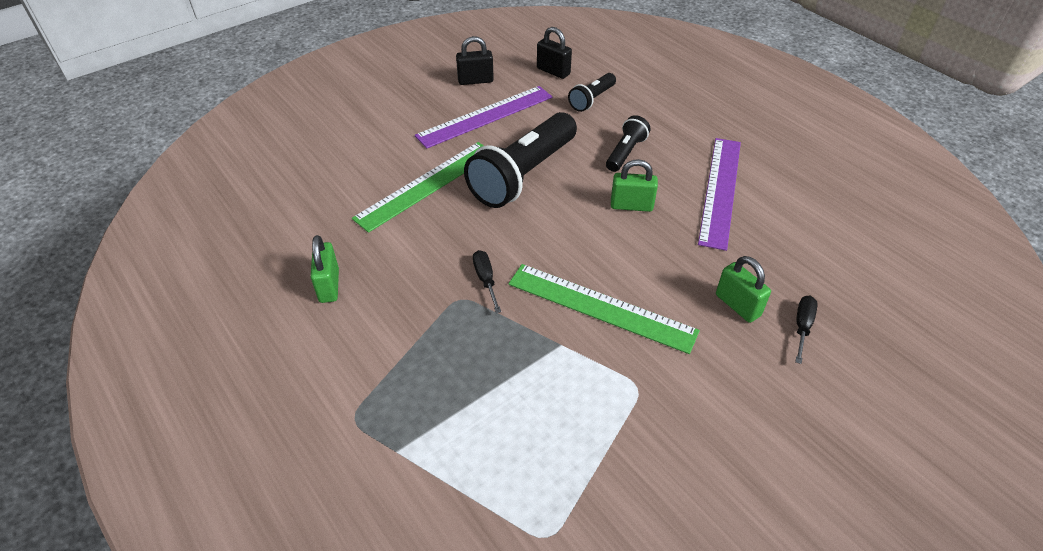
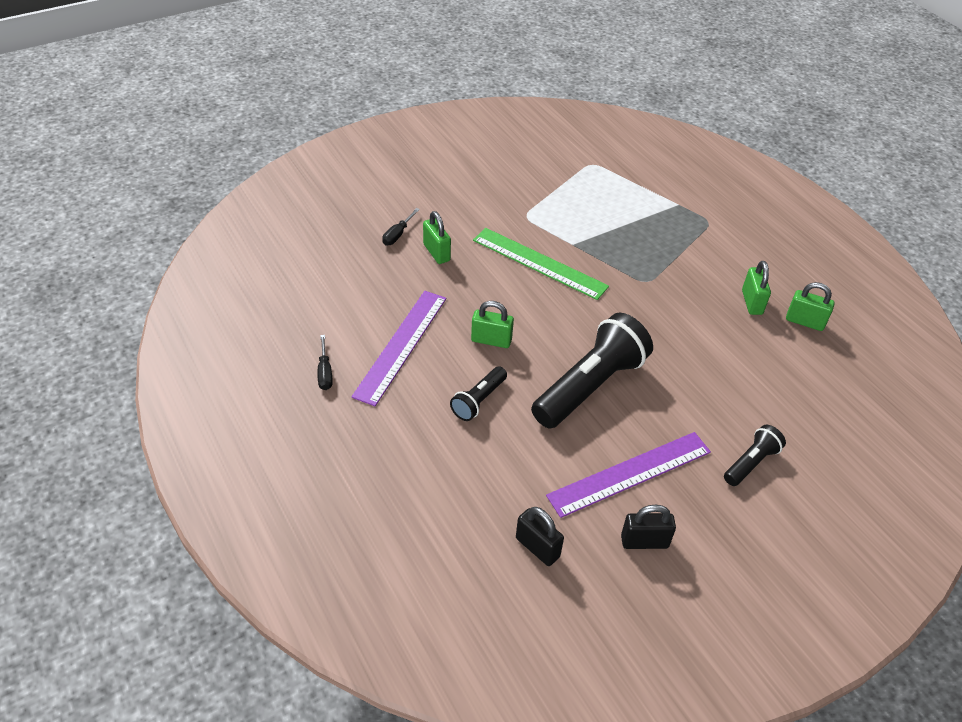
camera: 175 degrees left, 0 degrees up
green ruler [352,142,484,233] -> none
black screwdriver [473,250,501,313] -> black screwdriver moved to [317,335,332,390]
black flashlight [568,73,616,112] -> black flashlight moved to [724,425,786,486]
none -> green padlock [786,282,835,331]

